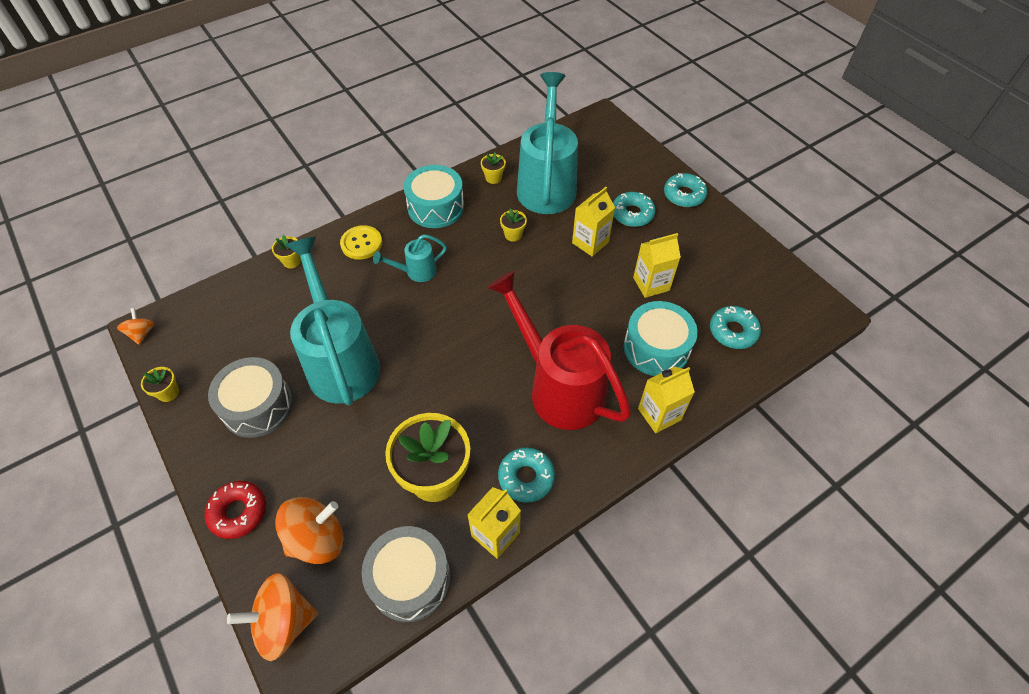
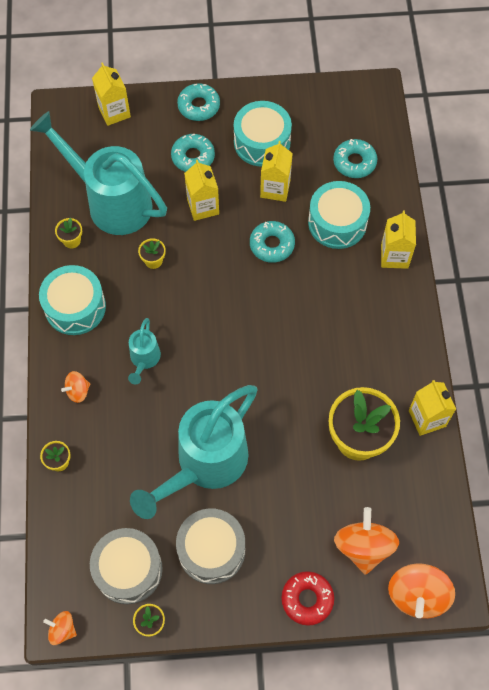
camera: 60 degrees left, 10 degrees up
turquoise watering can [286,237,380,405] -> turquoise watering can turned 60 degrees counterclockwise [130,385,258,519]
yellow button [340,225,382,260] -> orange spinning top [61,371,90,403]
grey drum [362,526,451,622] -> grey drum moved to [90,528,163,605]
red watering can [487,271,631,430] -> none
turquoise donut [498,447,555,503] -> turquoise donut moved to [250,221,295,263]
none -> yellow carton [92,62,131,126]
none -> turquoise drum [234,101,292,167]

